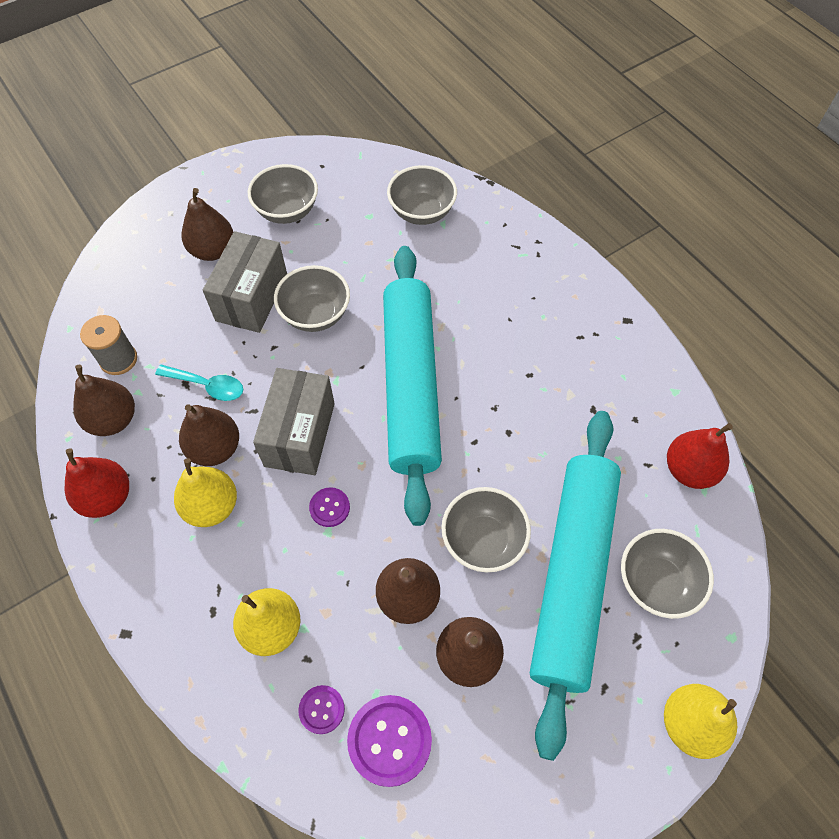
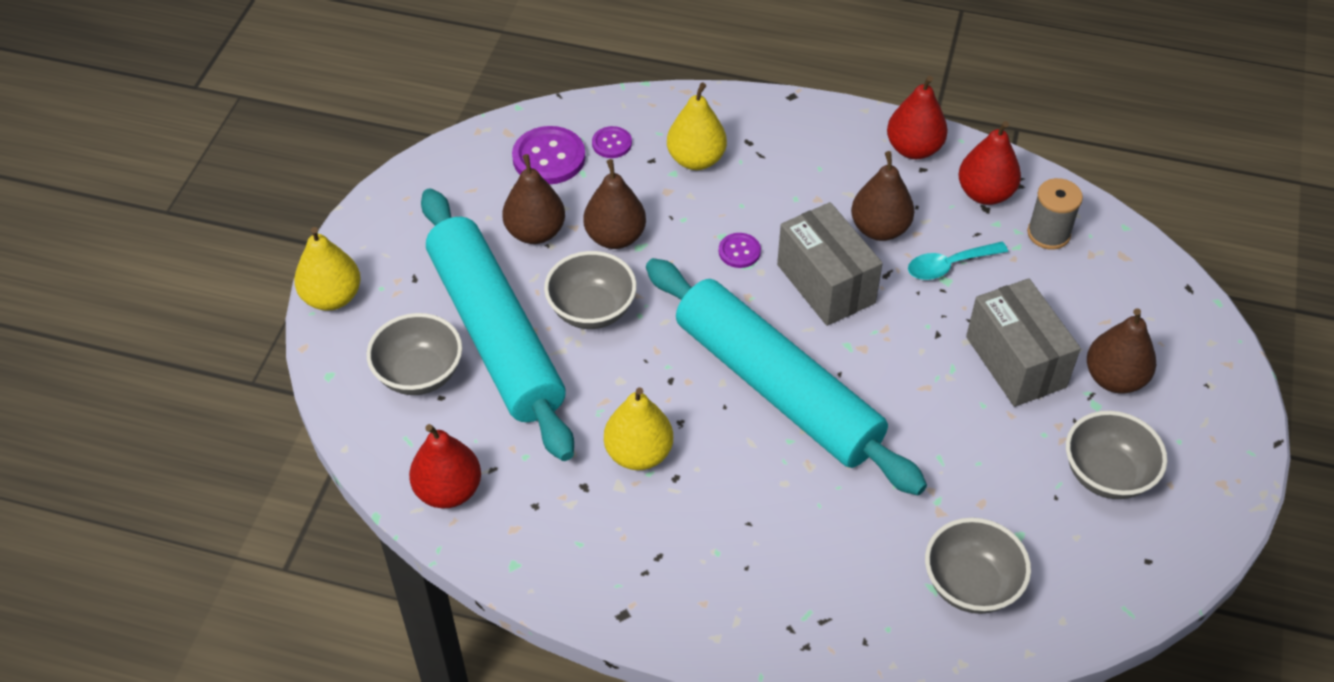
camera: 140 degrees right, 10 degrees down
brown pear [73,365,135,436] -> red pear [958,121,1021,205]
yellow pear [174,458,237,527] -> yellow pear moved to [604,387,673,470]
grey bowl [274,265,350,332] -> none

